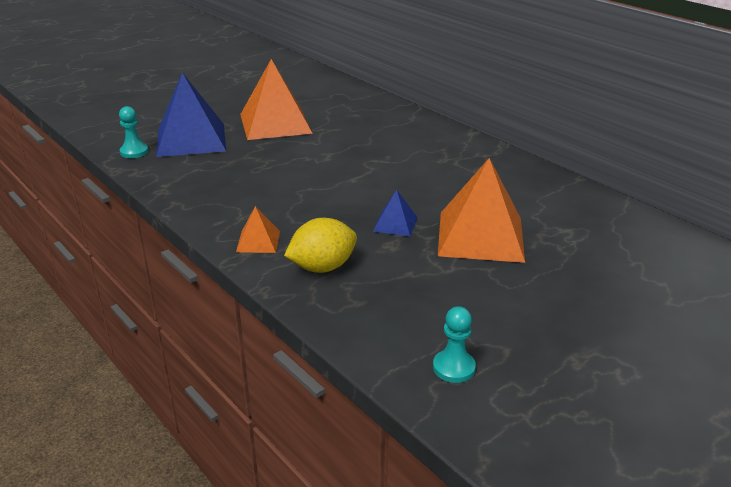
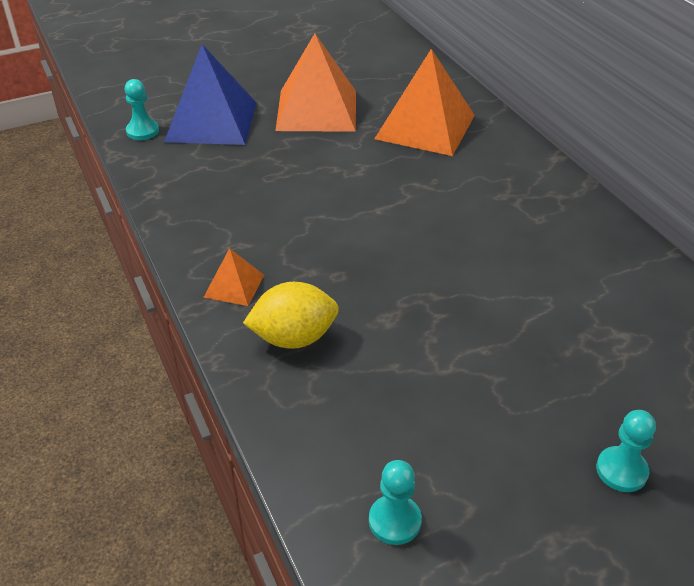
camera: 15 degrees right, 10 degrees up
blue pyramid [373,190,418,237] -> none
orange pyramid [438,158,525,263] -> orange pyramid moved to [374,49,475,156]
none -> turquoise pawn [596,410,656,492]

